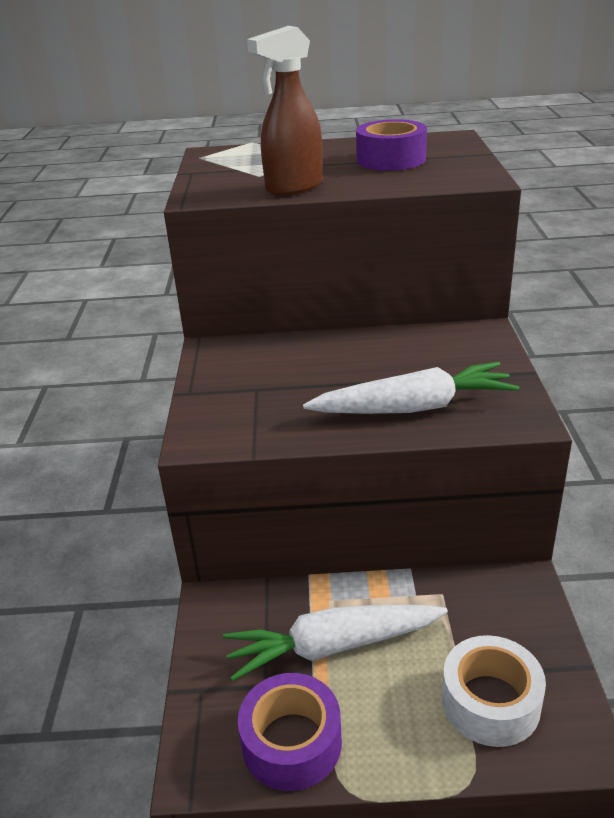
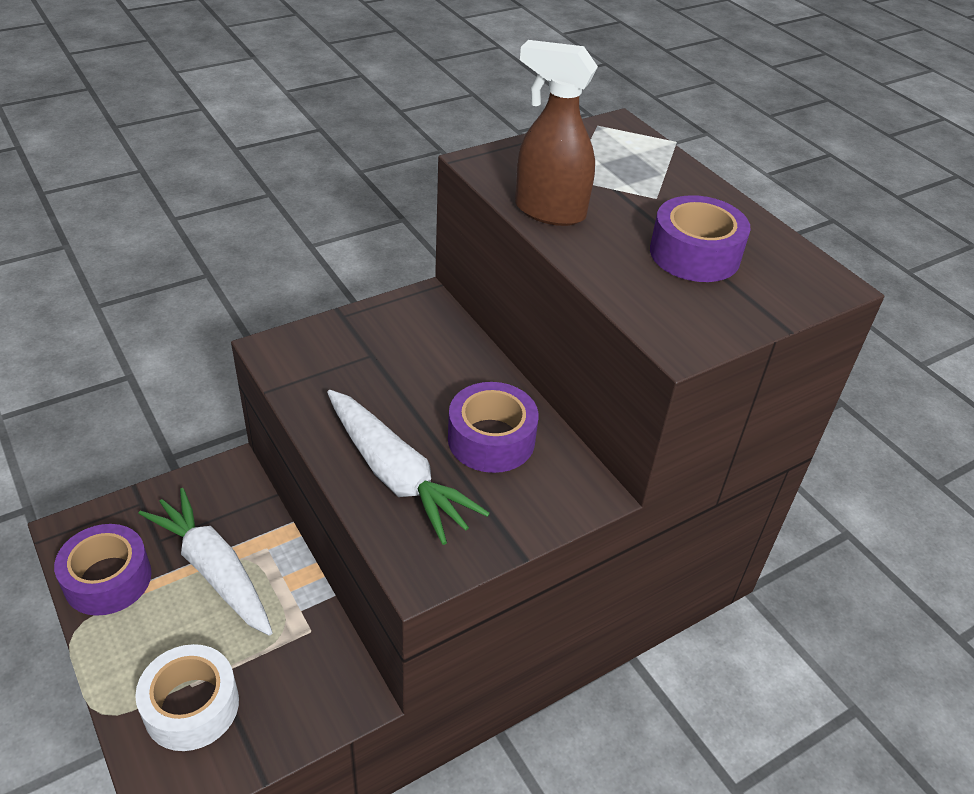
camera: 55 degrees right, 10 degrees up
none -> purple tape [448,382,539,473]

